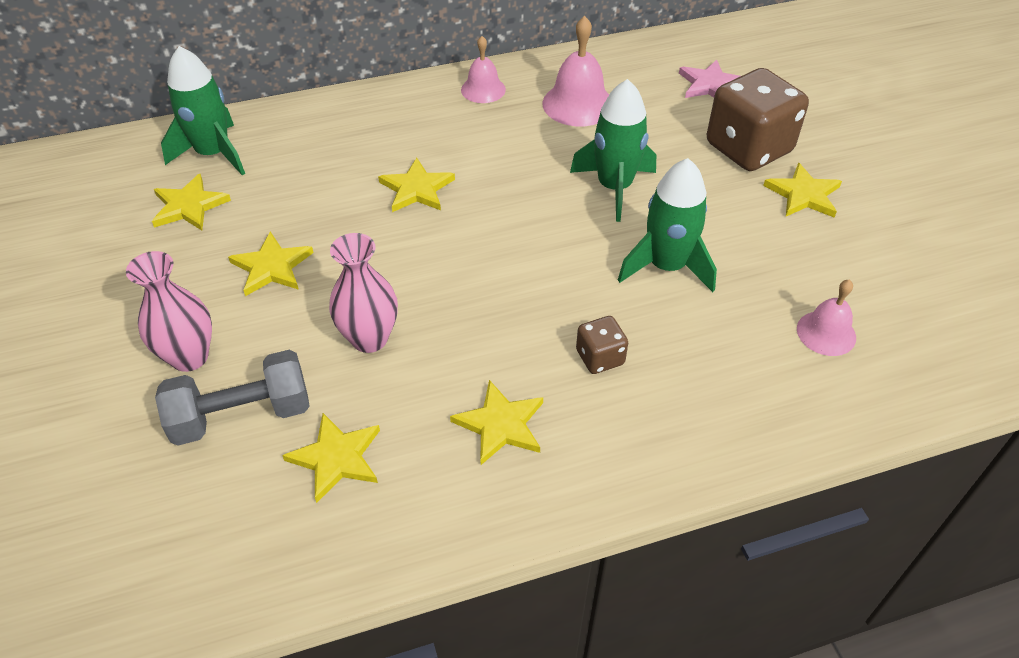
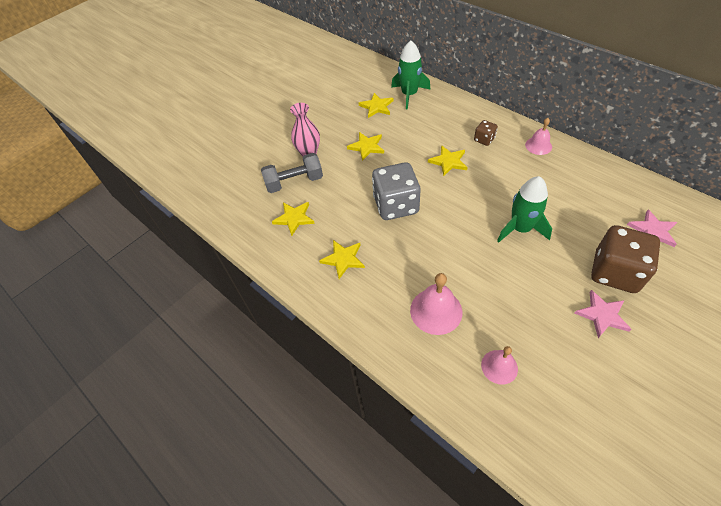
camera: 65 degrees right, 5 degrees up
grey dumbbell [155,350,310,446] -> grey dumbbell turned 60 degrees counterclockwise [261,153,323,193]
pink vase [329,233,398,353] -> none
pink bell [542,16,609,126] -> pink bell moved to [410,273,462,335]
brown dice [576,316,628,374] -> brown dice moved to [474,120,498,146]
green rocket [618,158,717,292] -> none
yellow star [763,163,842,218] -> pink star [575,290,631,338]
none -> grey dice [372,162,421,220]

